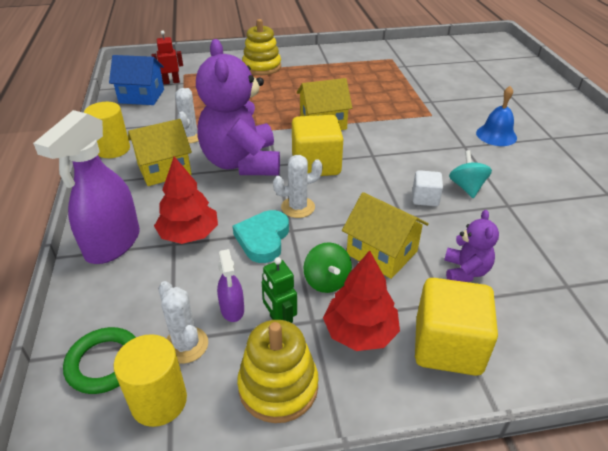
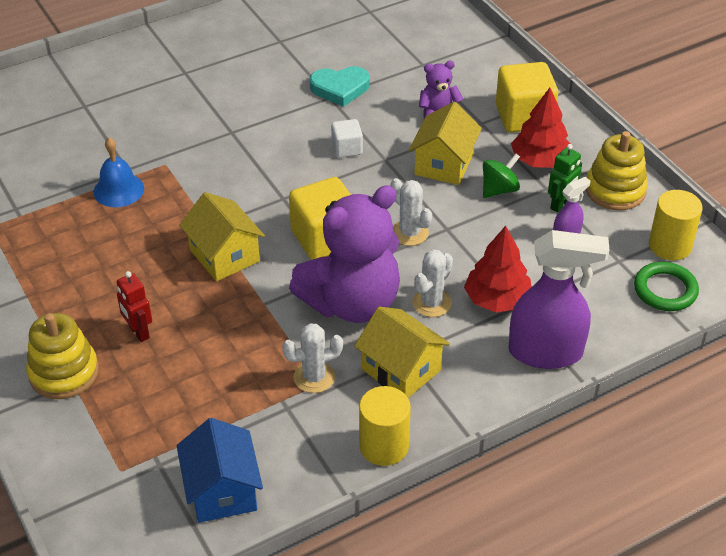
camera: 110 degrees left, 5 degrees up
red robot [152,30,183,84] -> red robot moved to [117,271,152,342]
white cactus [158,281,208,364] -> white cactus moved to [412,249,453,317]
turquoise heart [233,210,289,263] -> turquoise heart moved to [310,66,370,107]
turquoise spinning top [449,150,492,198] -> none
blue bell [476,86,517,146] -> blue bell moved to [93,138,144,207]

